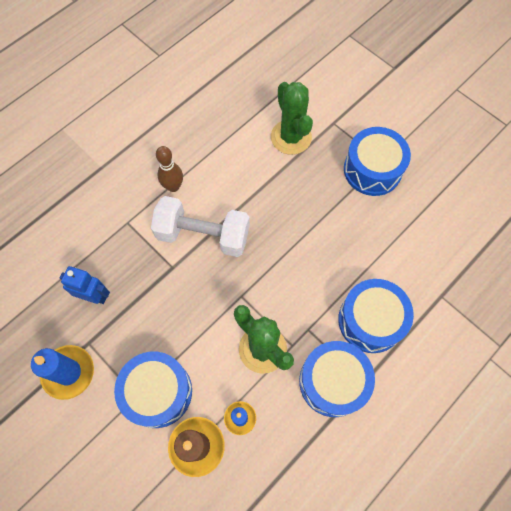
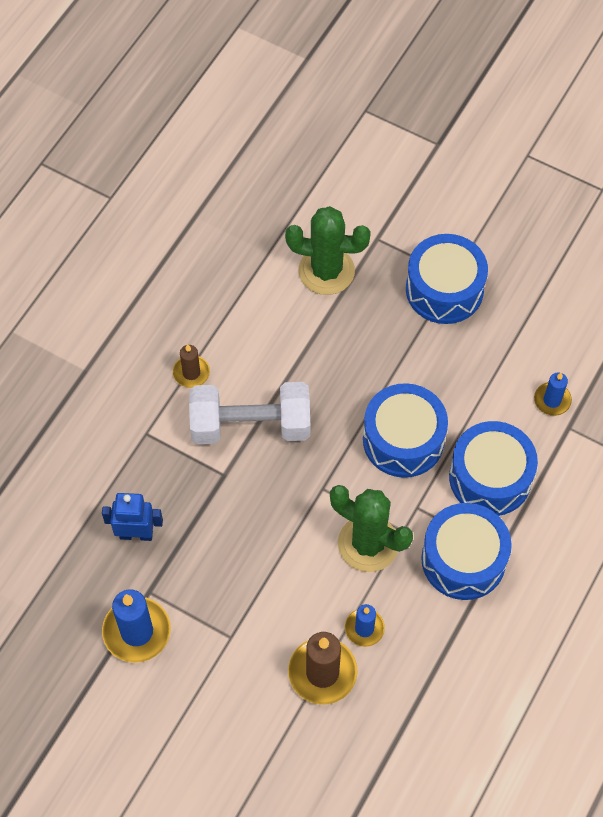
camera: 15 degrees left, 5 degrees down
blue drum [114,352,192,428] -> blue drum moved to [363,383,448,478]
brown bowling pin [156,146,183,192] -> brown candle [173,344,210,388]
green cactus [271,82,313,155] -> green cactus turned 45 degrees counterclockwise [285,206,371,295]
none -> blue candle [534,372,572,416]

